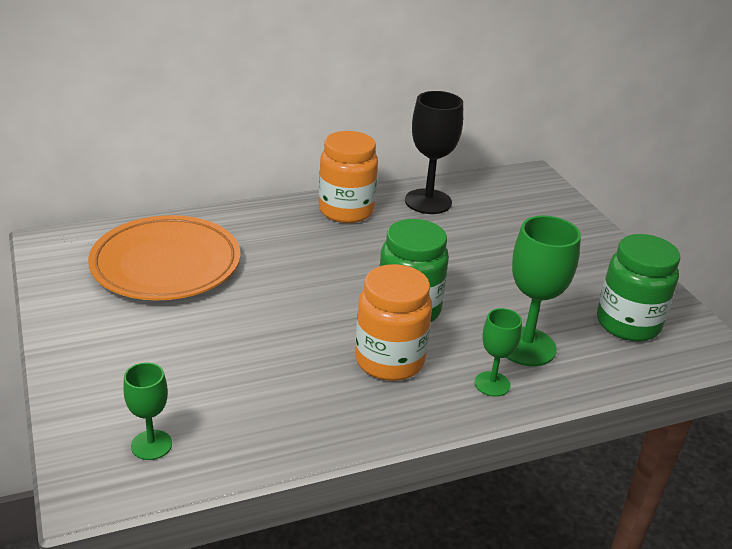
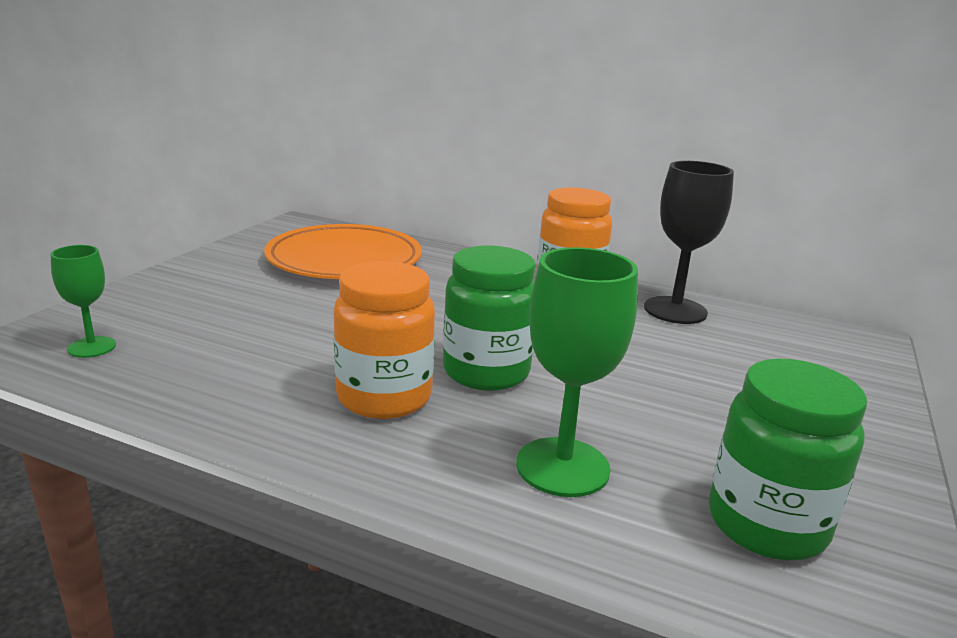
camera: 45 degrees right, 10 degrees down
green goblet [474,308,522,397] -> none

